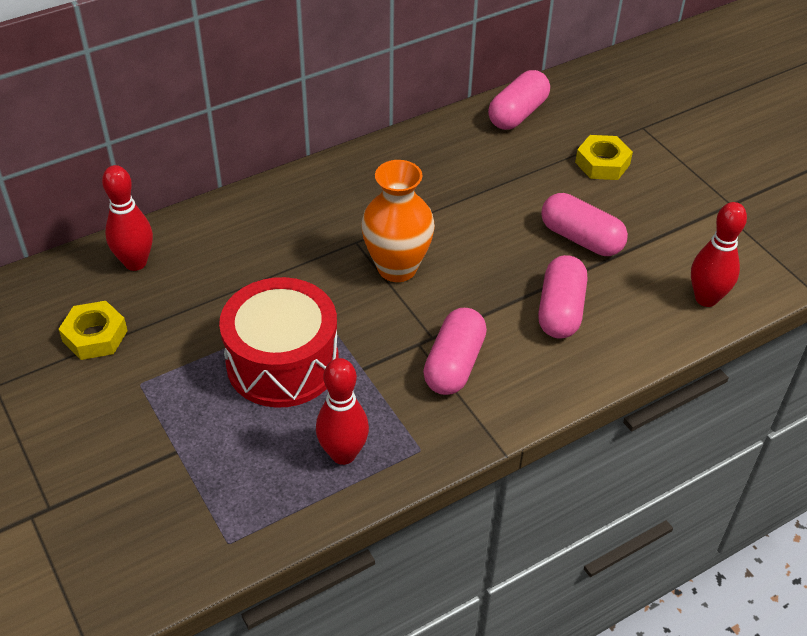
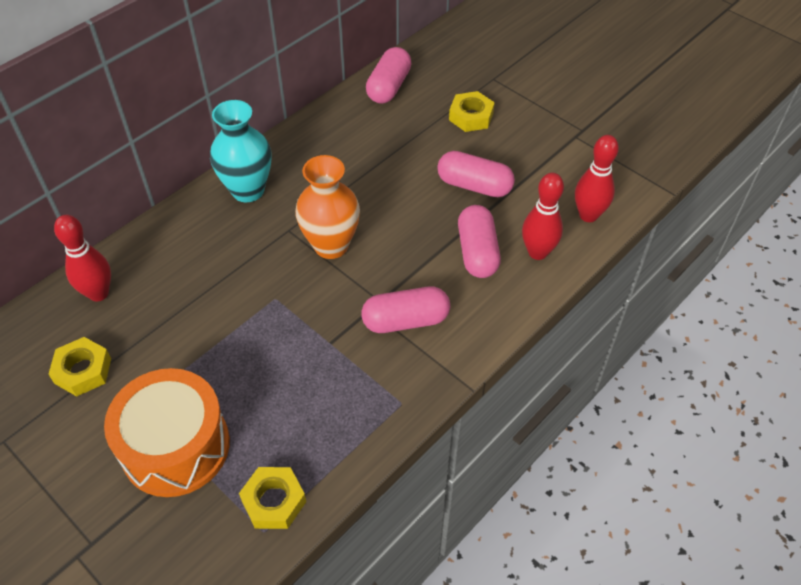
camera: 15 degrees left, 5 degrees up
red drum [219,277,339,408] -> none
red bowling pin [316,358,369,465] -> red bowling pin moved to [522,173,564,260]
pink capsule [423,308,487,395] -> pink capsule turned 75 degrees clockwise [361,287,450,333]
none -> orange drum [104,368,230,497]
none -> turquoise vase [210,100,271,202]
none -> yellow nut [239,467,306,529]

